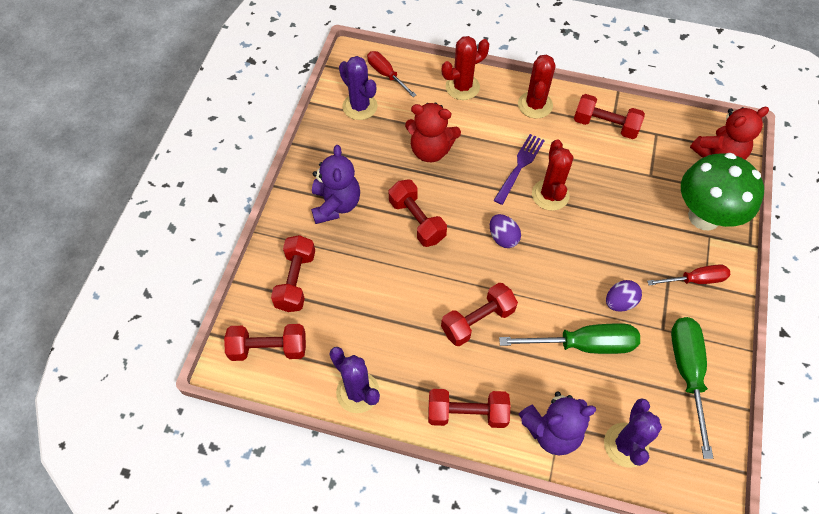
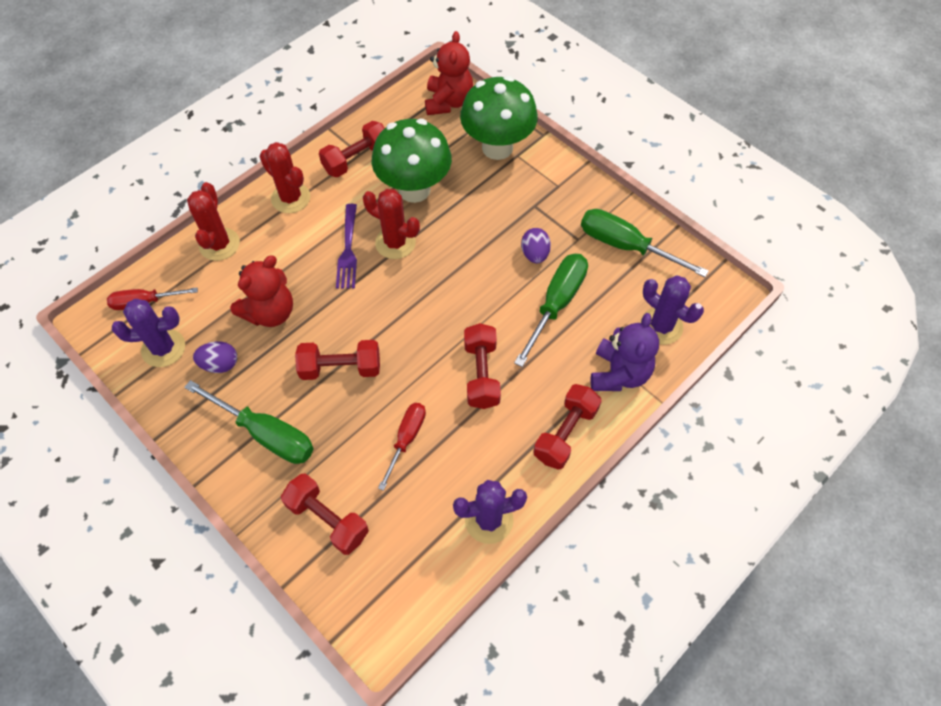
camera: 60 degrees left, 0 degrees up
red dumbbell [224,324,306,361] -> none
purple teddy bear [311,145,360,224] -> green screwdriver [184,380,314,464]
purple egg [490,214,521,248] -> purple egg moved to [193,341,237,373]
purple fork [493,134,545,205] -> purple fork turned 150 degrees counterclockwise [336,204,357,289]
red screwdriver [647,264,730,286] -> red screwdriver moved to [378,403,426,491]
none -> green mushroom [372,119,452,203]

